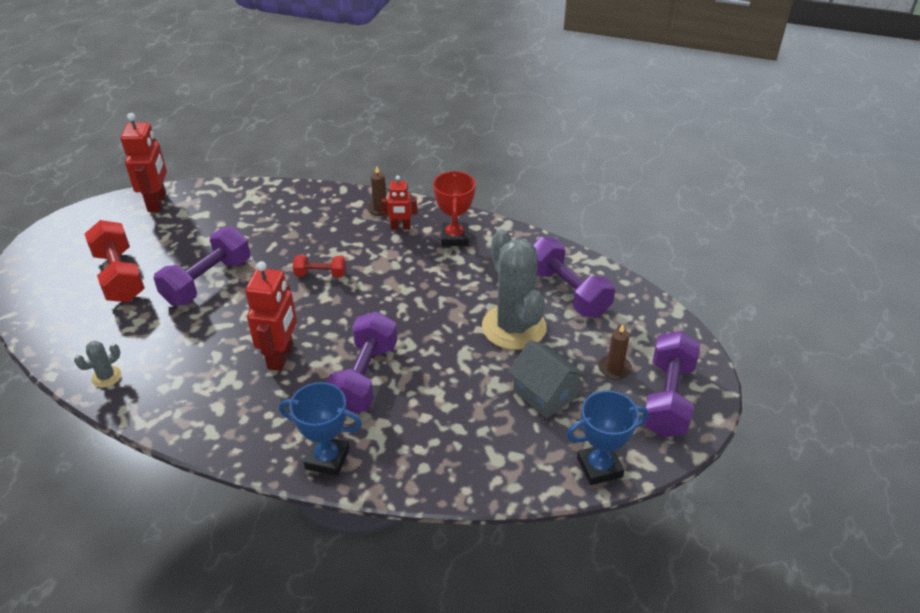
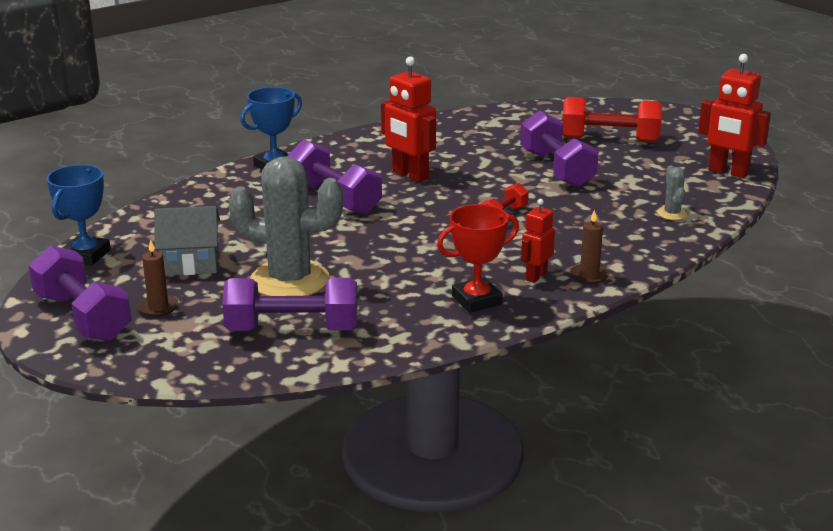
camera: 125 degrees right, 15 degrees down
grey cactus [74,341,121,388] -> grey cactus moved to [657,166,688,220]
red trophy [433,171,476,246] -> red trophy turned 60 degrees counterclockwise [437,204,519,313]

